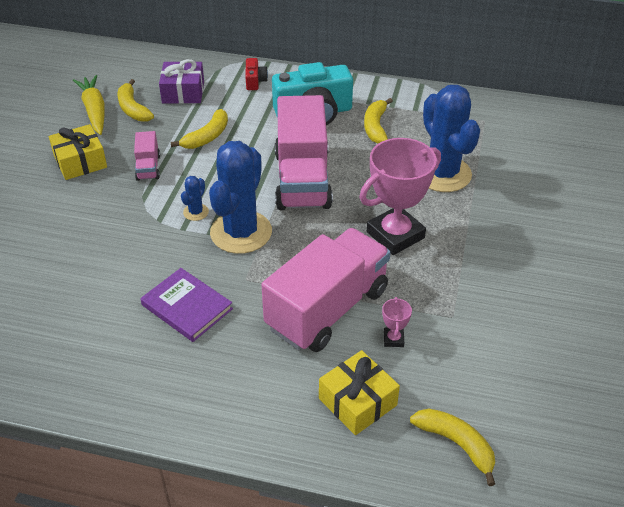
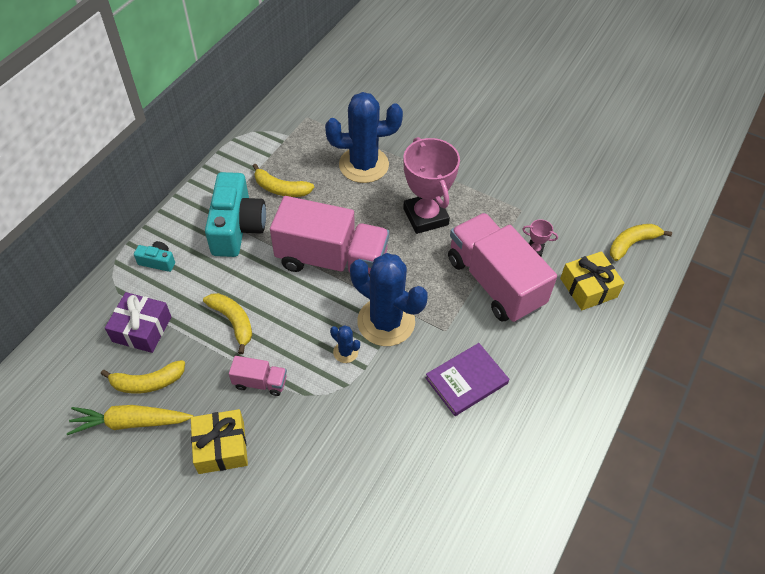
camera: 75 degrees left, 10 degrees up
red camera [245,58,268,90] -> turquoise camera [134,241,175,272]

